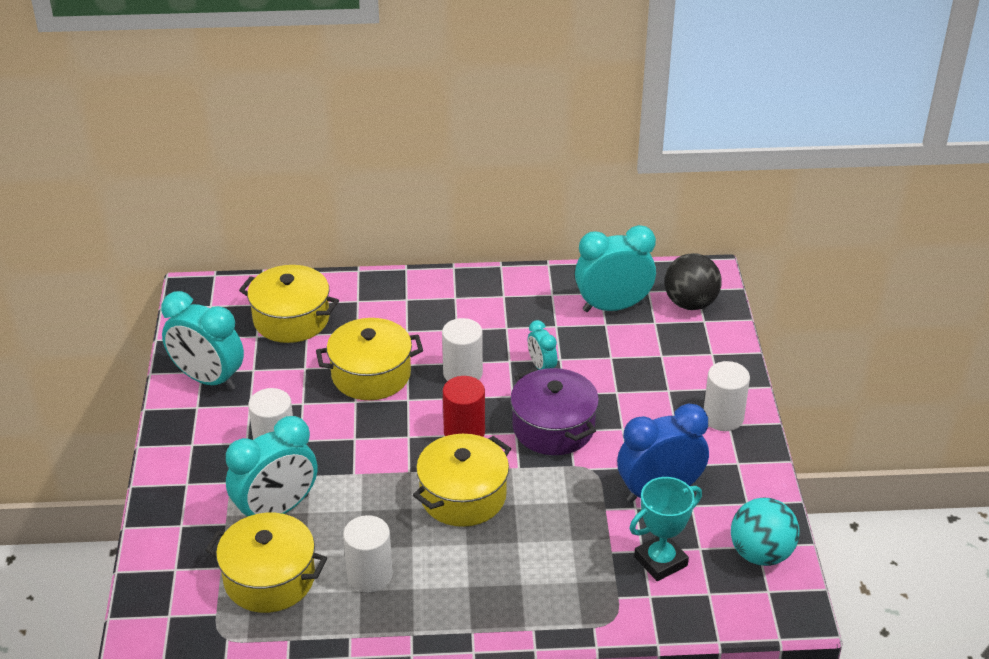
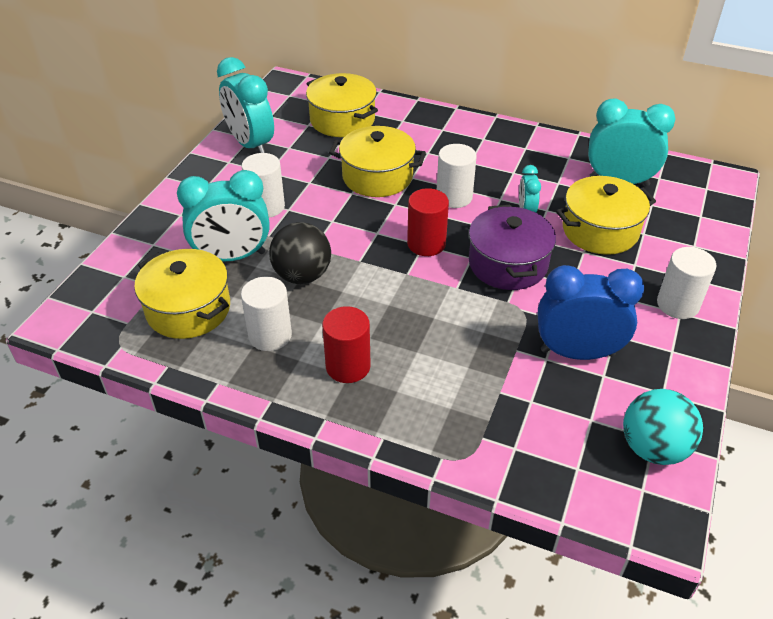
camera: 25 degrees right, 5 degrees up
yellow pot [413,434,511,527] -> yellow pot moved to [556,176,656,255]
turquoise trophy [630,477,702,581] -> none
black ball [665,253,722,310] -> black ball moved to [269,222,331,284]
none -> red cylinder [322,306,371,383]

